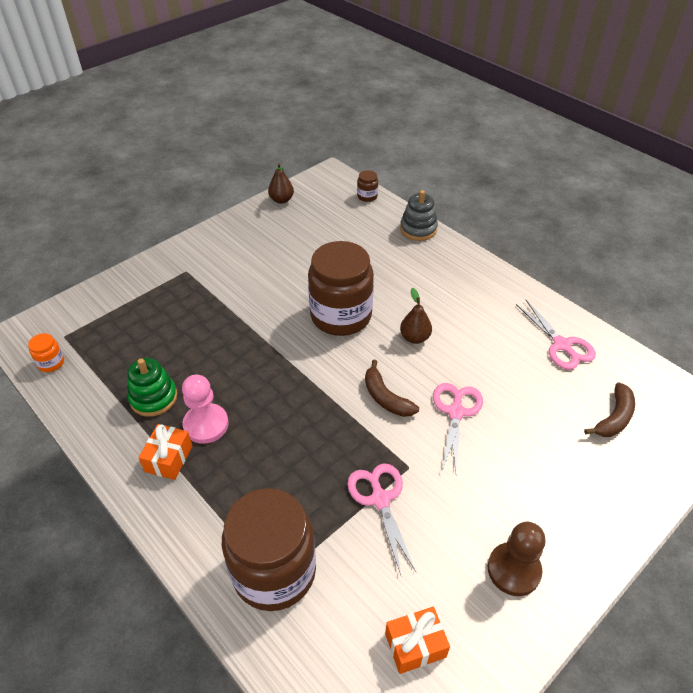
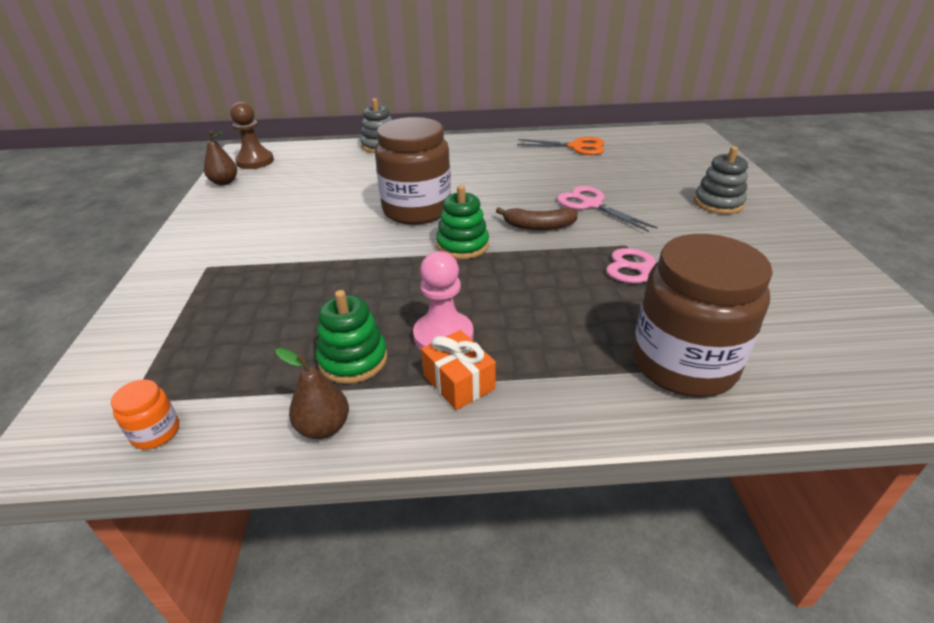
camera: 50 degrees left, 10 degrees down
brown jar [357,170,378,202] -> none
orange gift [385,607,450,674] -> none
brown pear [400,288,432,344] -> brown pear moved to [275,348,349,439]
brown pawn [488,522,545,596] -> brown pawn moved to [230,102,274,169]
pink scissors [516,300,596,370] -> orange scissors [517,137,604,155]
brown banana [584,382,635,437] -> none
none -> green stacking toy [436,185,489,259]
none -> grey stacking toy [694,146,748,214]

